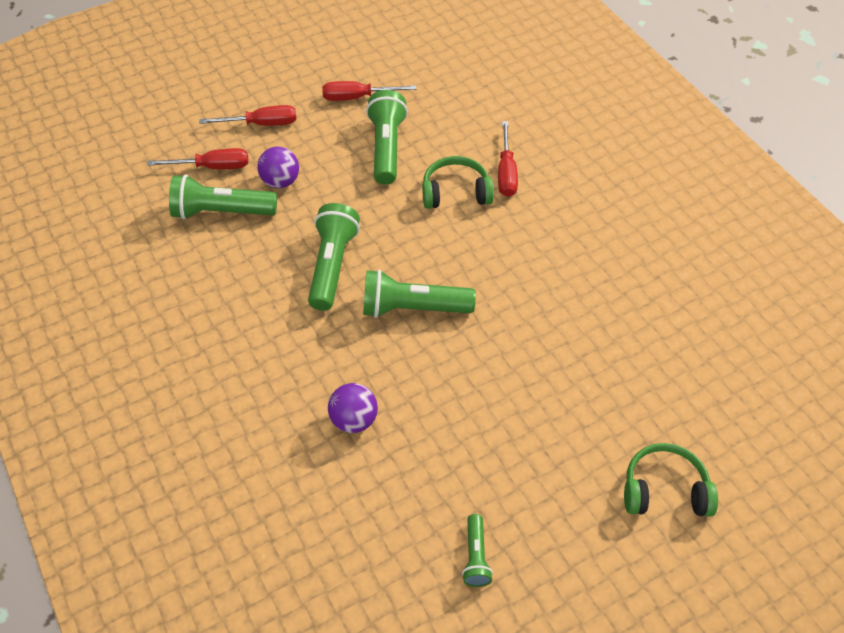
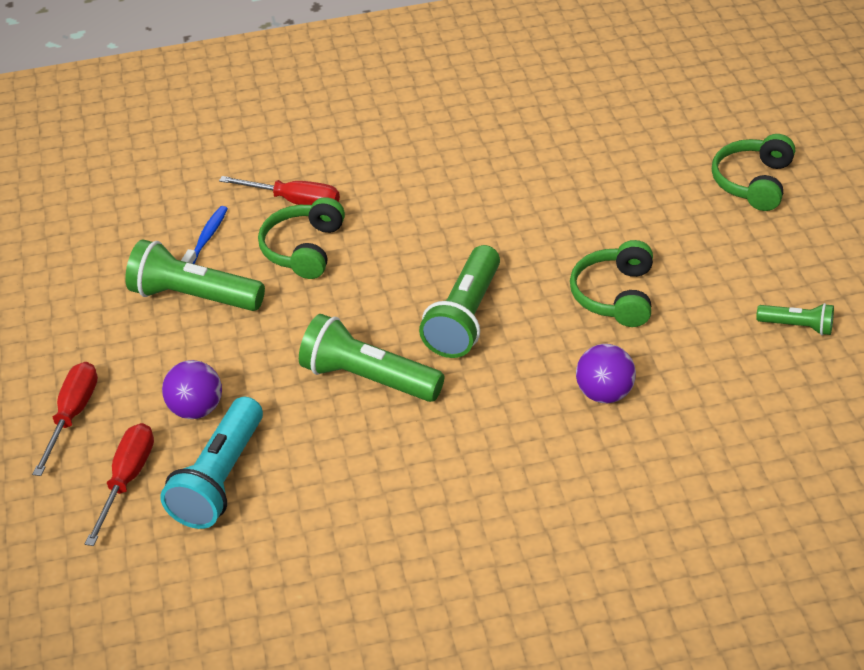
camera: 70 degrees left, 10 degrees down
green flashlight [169,174,277,219] -> turquoise flashlight [160,397,263,529]
red screwdriver [322,81,416,101] -> none
none -> blue toothbrush [181,206,228,264]
none -> green headphones [570,240,653,327]

